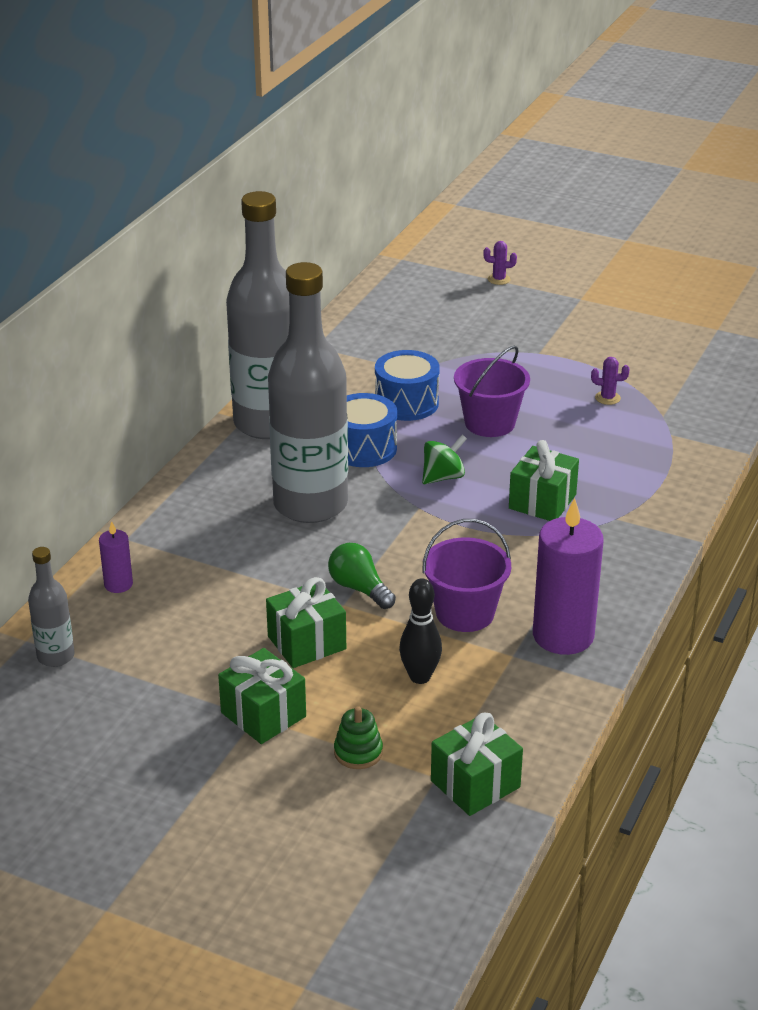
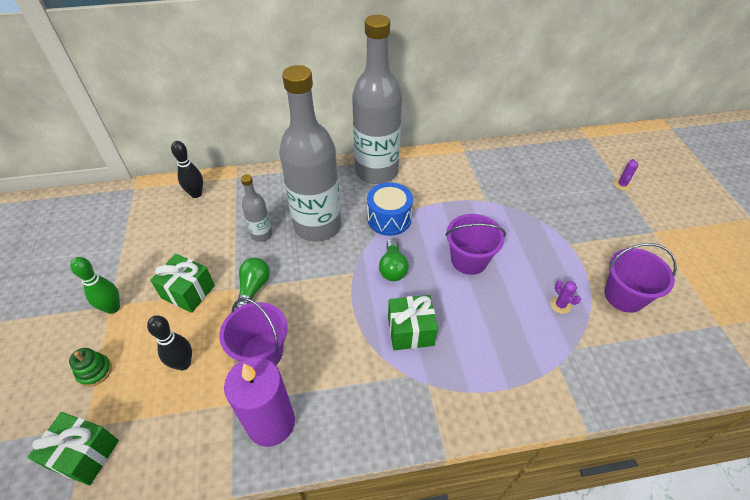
camera: 55 degrees right, 15 degrees up
grey bottle [28,547,75,667] -> grey bottle moved to [241,174,272,242]
purple candle [99,521,133,593] -> black bowling pin [171,141,203,198]
green gift [218,648,306,744] -> green bowling pin [70,257,120,314]
blue drum [375,350,440,421] -> none
green spinning top [422,435,467,484] -> green light bulb [379,239,409,281]
purple cactus [483,241,517,285] -> purple cactus turned 60 degrees clockwise [614,159,638,191]
none -> purple bucket [605,243,677,313]

